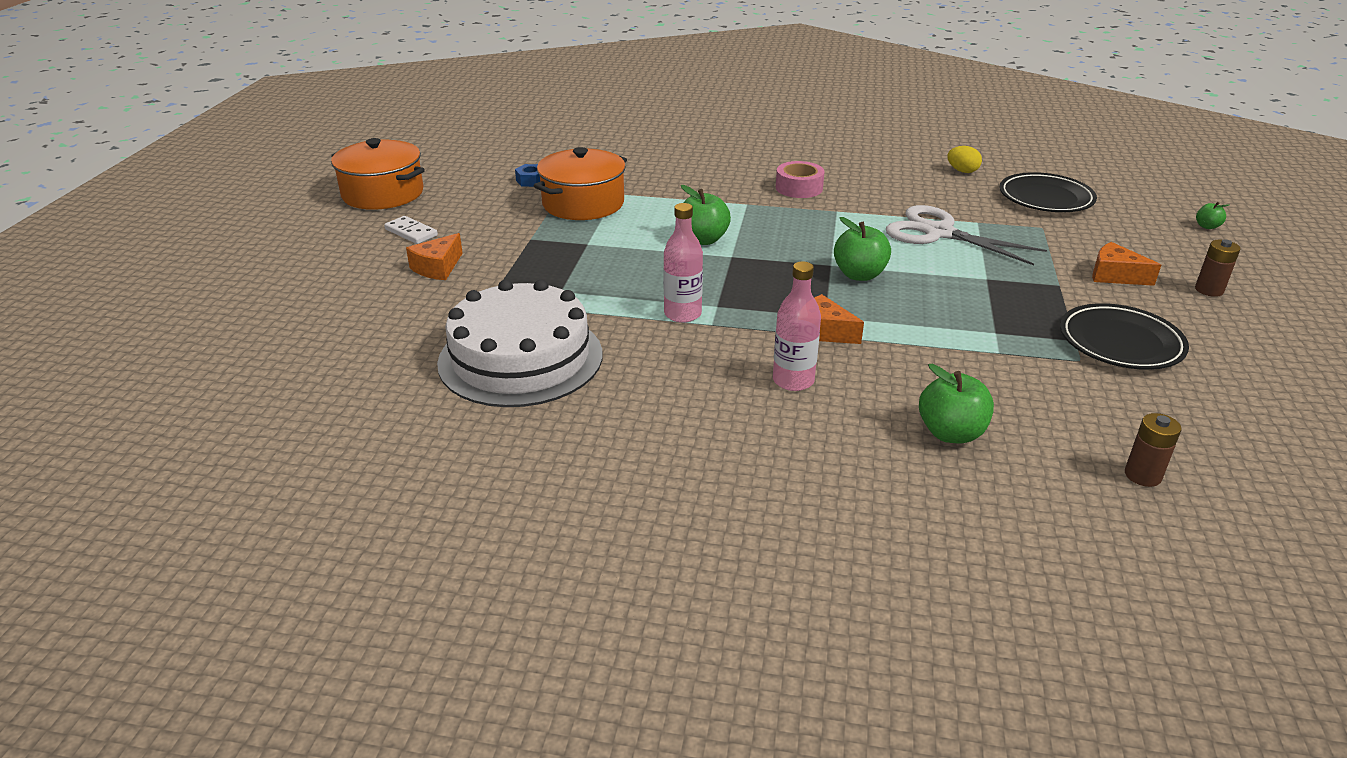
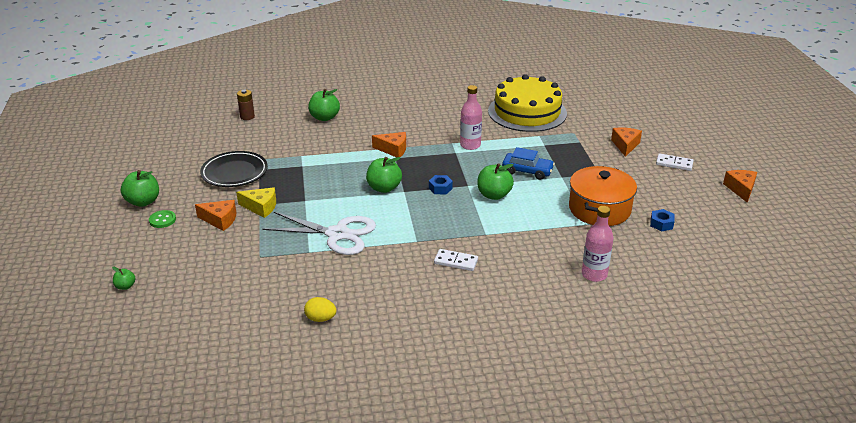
camera: 160 degrees right, 0 degrees up
orange pot [331,138,425,210] -> orange cheese [723,170,757,203]
white cake [437,280,602,407] -> yellow cake [488,74,567,132]
pink bottle [773,261,821,391] -> pink bottle moved to [582,206,613,282]
pink tape [776,161,825,198] -> white domino [434,249,478,271]
black plate [999,172,1097,212] -> none
brown battery [1195,239,1241,297] -> green button [149,210,176,228]
none -> green apple [121,170,159,207]
none -> yellow cheese [236,187,276,218]
none -> blue nut [429,175,453,195]
none -> blue car [502,147,555,180]

